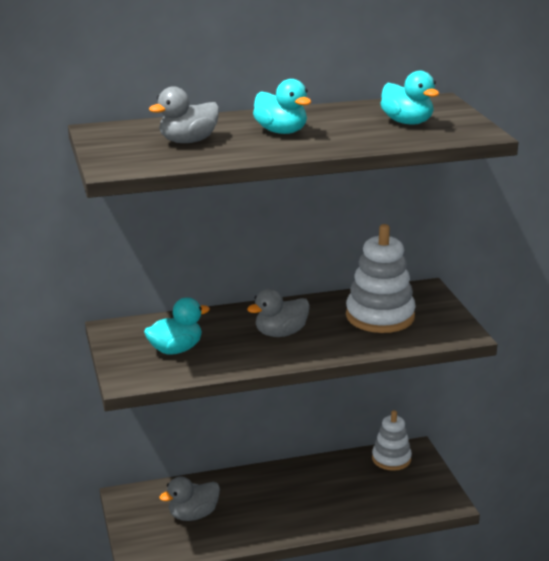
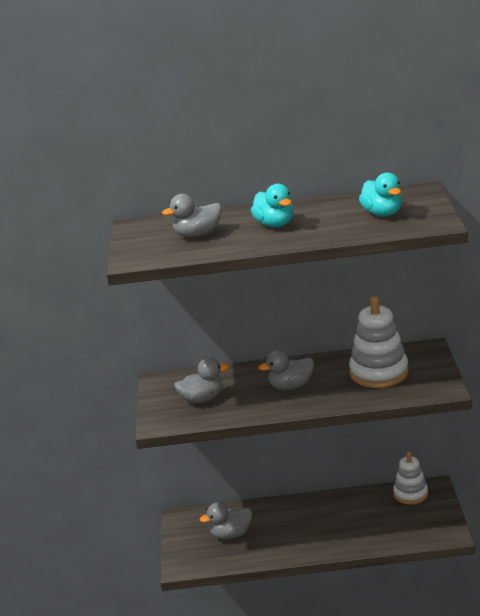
camera: 15 degrees right, 0 degrees up
turquoise duck [144,297,210,355] -> grey duck [174,357,229,404]

